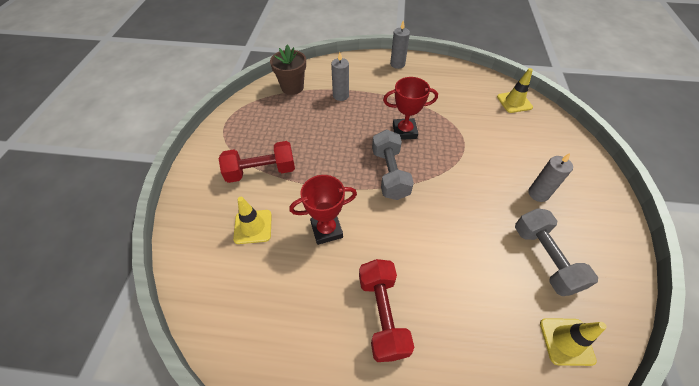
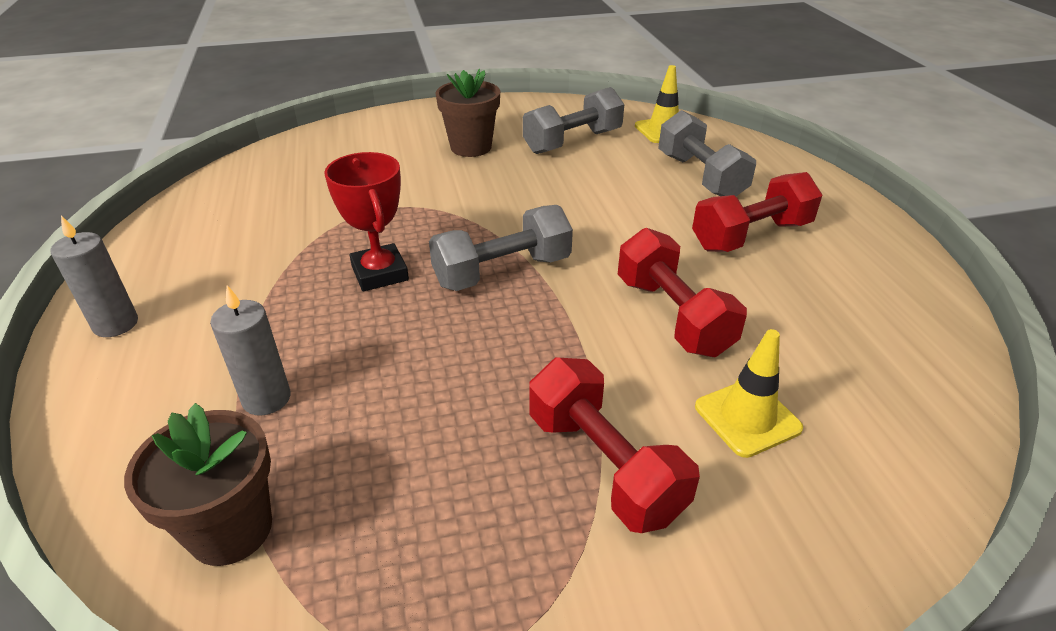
camera: 110 degrees left, 15 degrees down
red trophy [289,175,357,245] -> red dumbbell [618,228,747,357]
yellow traffic cone [497,68,533,113] -> none
grey candle [528,153,573,202] -> brown flower pot [436,69,500,157]
none -> grey dumbbell [658,110,756,196]

